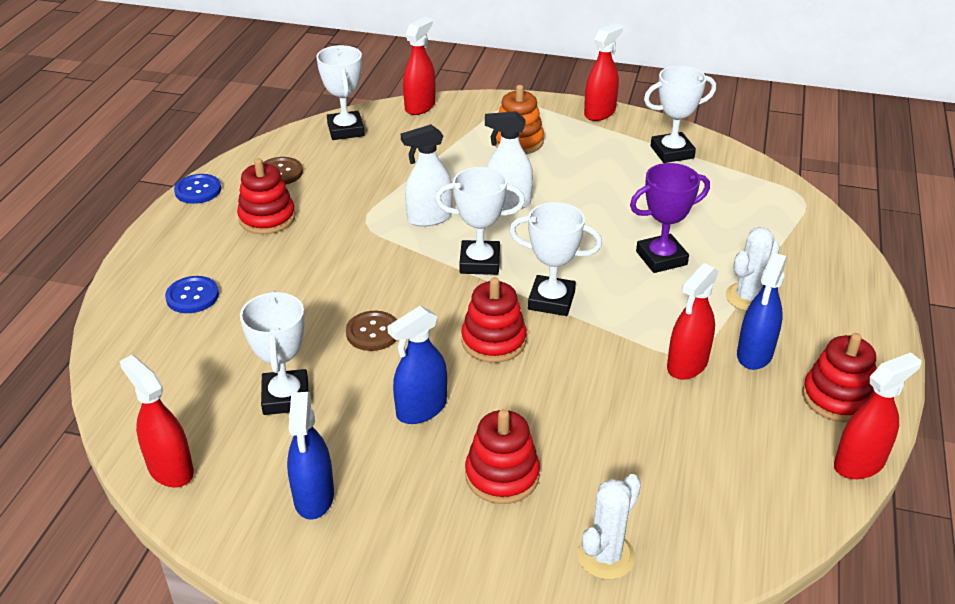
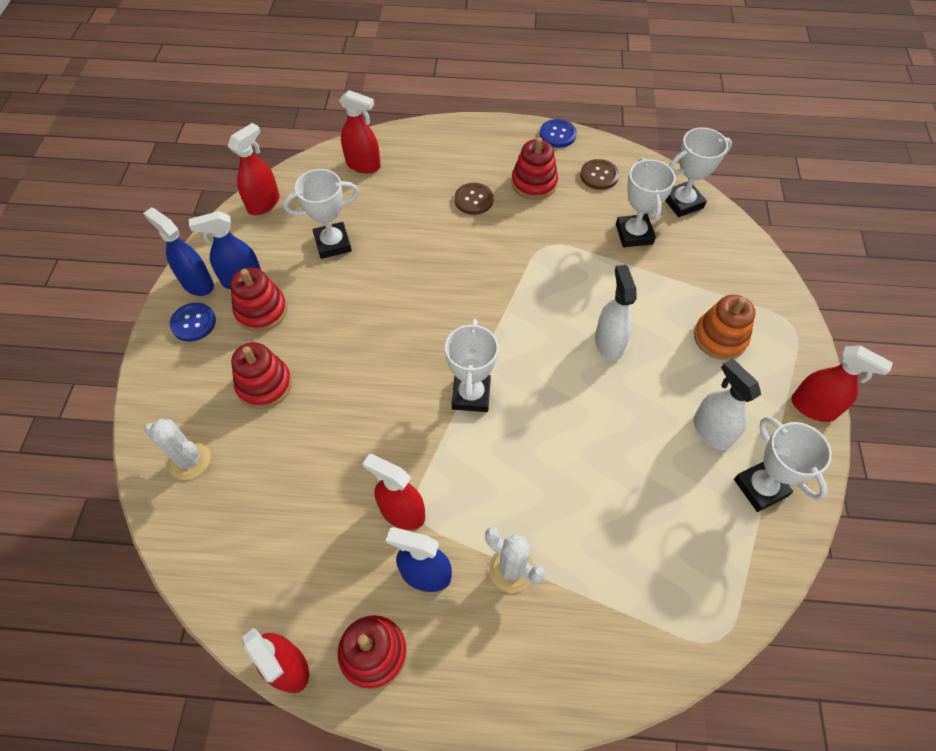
camera: 80 degrees right, 20 degrees up
blue button [165,276,219,313] -> blue button moved to [170,303,216,342]
brown button [346,311,397,351] -> brown button moved to [455,183,494,215]
blue spray bottle [387,306,447,424] -> blue spray bottle moved to [143,208,214,296]
white spray bottle [401,124,453,227] -> white spray bottle moved to [693,359,761,450]
red spray bottle [403,17,435,115] -> red spray bottle moved to [339,90,381,173]
white trophy [435,167,525,275] -> white trophy moved to [616,158,676,247]
red stacking toy [461,277,527,363] -> red stacking toy moved to [230,267,287,332]
purple trophy [630,163,710,273] -> none

